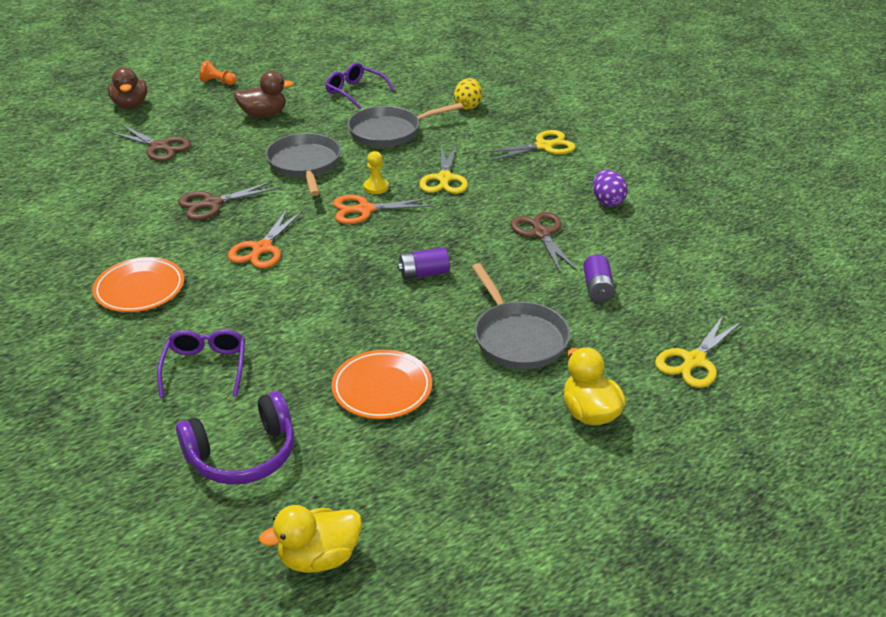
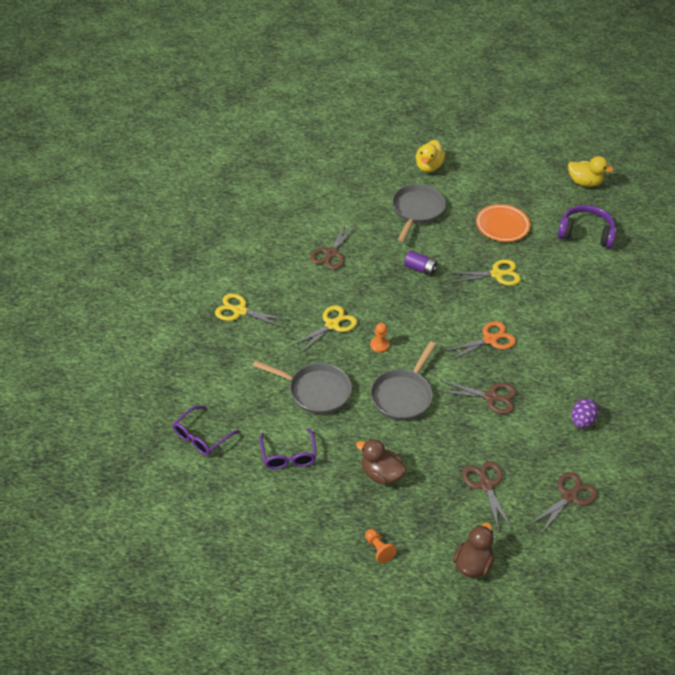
camera: 140 degrees left, 10 degrees up
orange plate [92,257,184,312] -> none
purple glasses [157,329,245,398] -> purple glasses moved to [173,406,239,455]
orange scissors [333,195,434,224] -> none
yellow pawn [364,151,389,194] -> orange pawn [370,323,389,353]
yellow egg [454,78,482,110] -> none
purple battery [583,254,615,303] -> none
purple egg [593,170,628,207] -> purple egg moved to [572,399,599,428]
yellow scissors [655,316,742,388] -> yellow scissors moved to [450,259,521,286]
none -> brown scissors [529,472,598,532]

